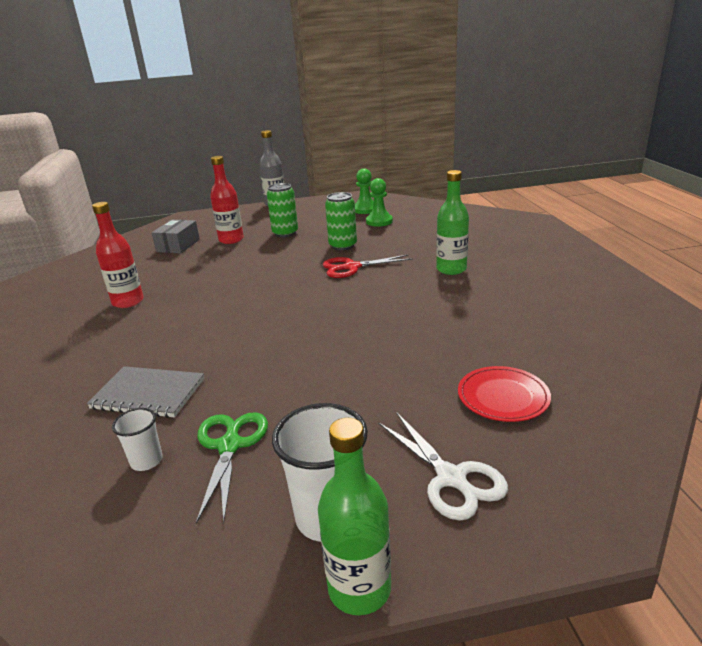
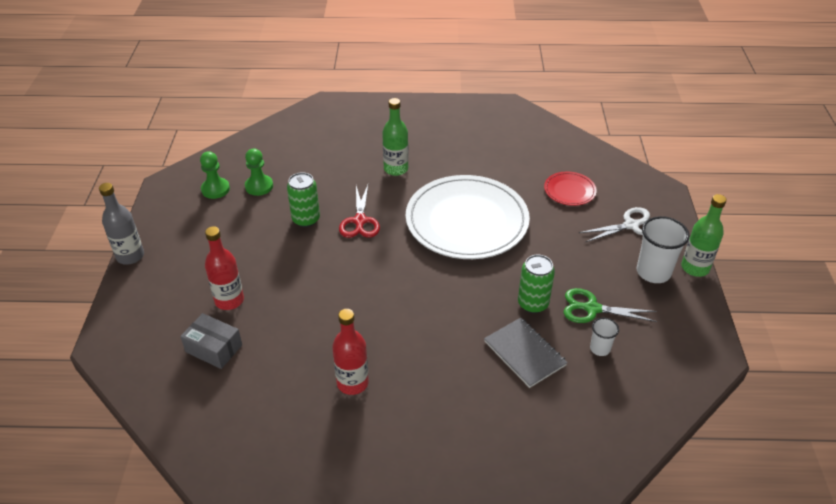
camera: 80 degrees left, 15 degrees up
grey notebook [87,366,204,418] -> grey notebook turned 60 degrees counterclockwise [484,318,568,388]
green can [267,183,298,237] -> green can moved to [518,255,555,313]
none -> white plate [406,175,530,259]

